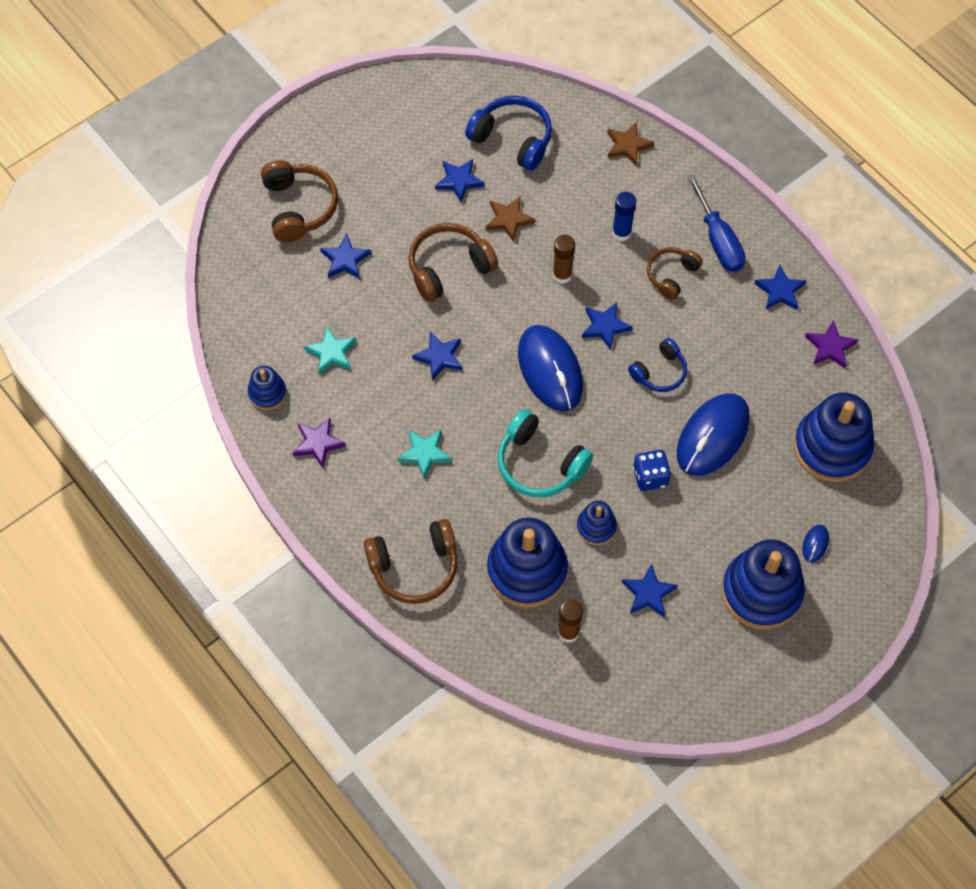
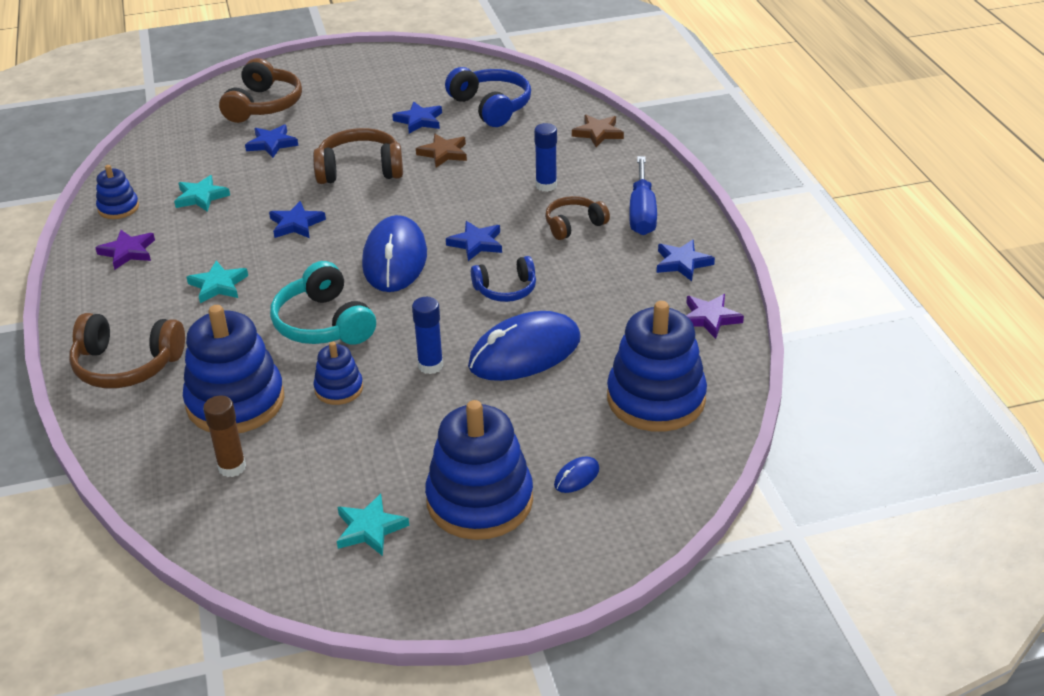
camera: 25 degrees right, 25 degrees down
brown glue stick [553,235,575,284] -> none
blue star [622,564,678,617] -> none
blue dice [633,450,671,491] -> blue glue stick [412,297,443,374]
none -> turquoise star [337,494,409,556]

